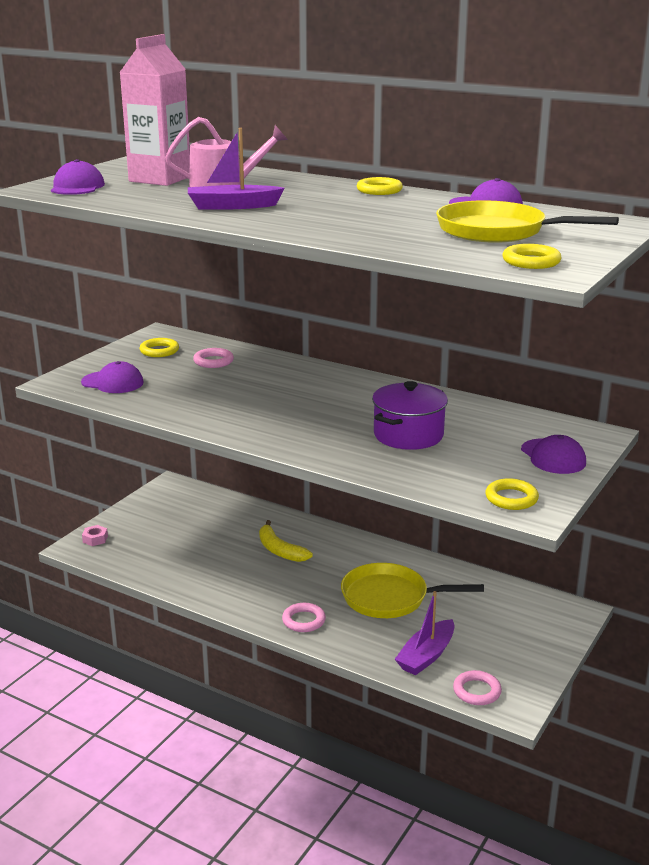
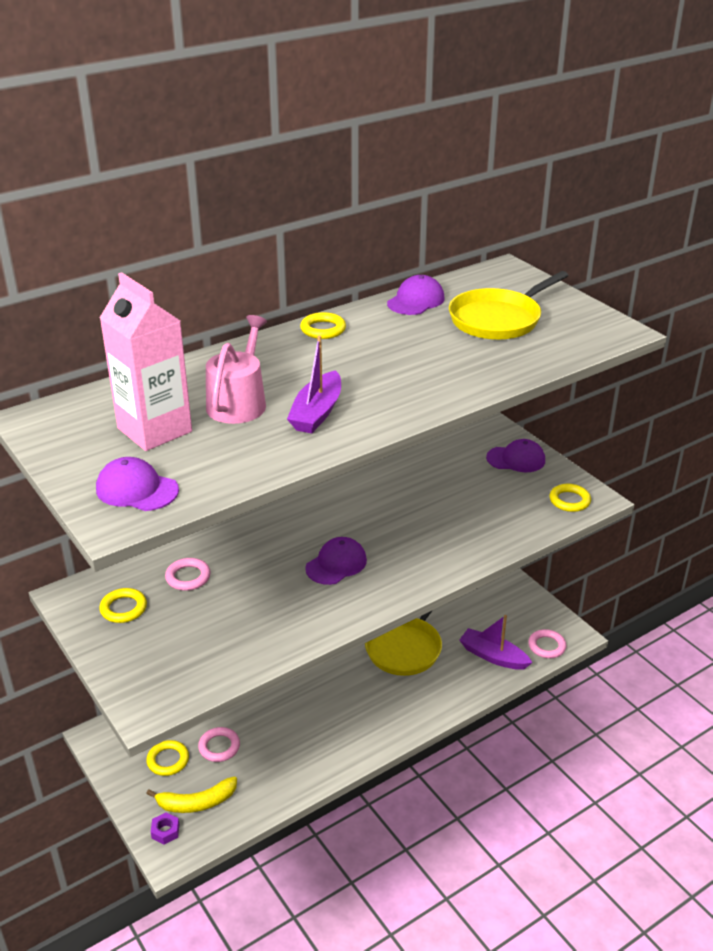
camera: 65 degrees left, 10 degrees up
purple cap [81,361,144,393] -> purple cap moved to [305,537,367,585]
pink nut [82,525,108,546] -> purple nut [151,812,179,845]
yellow banana [259,520,313,562] -> yellow banana moved to [146,777,237,813]
pink ring [282,603,326,632] -> pink ring moved to [198,727,240,762]
purple pot [372,381,448,450] -> none
purple boat [395,591,455,676] -> purple boat turned 150 degrees clockwise [459,615,532,670]
yellow ring [503,244,562,269] -> yellow ring moved to [146,740,189,776]

